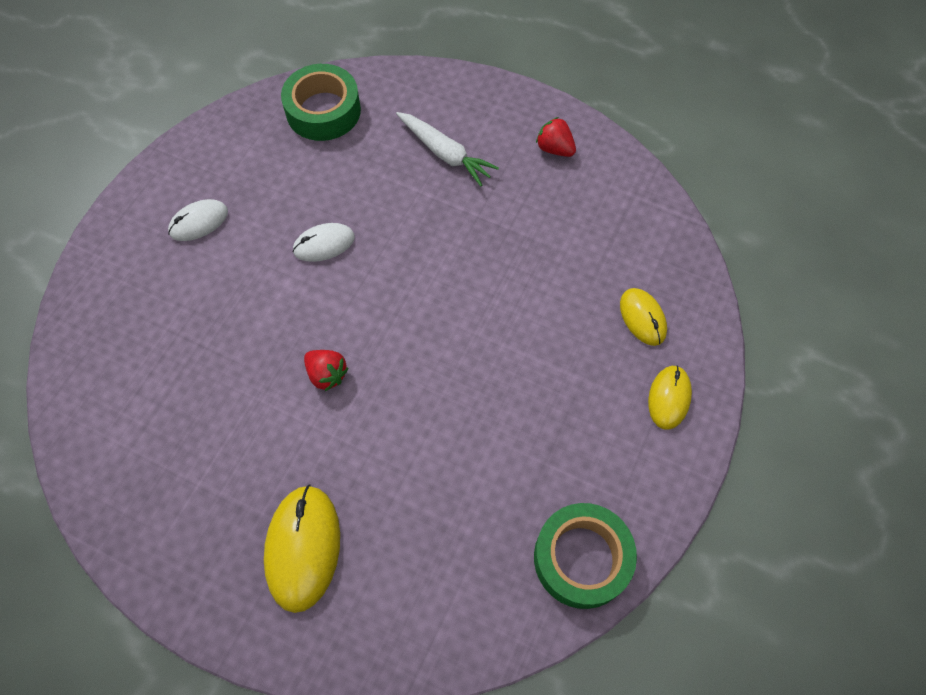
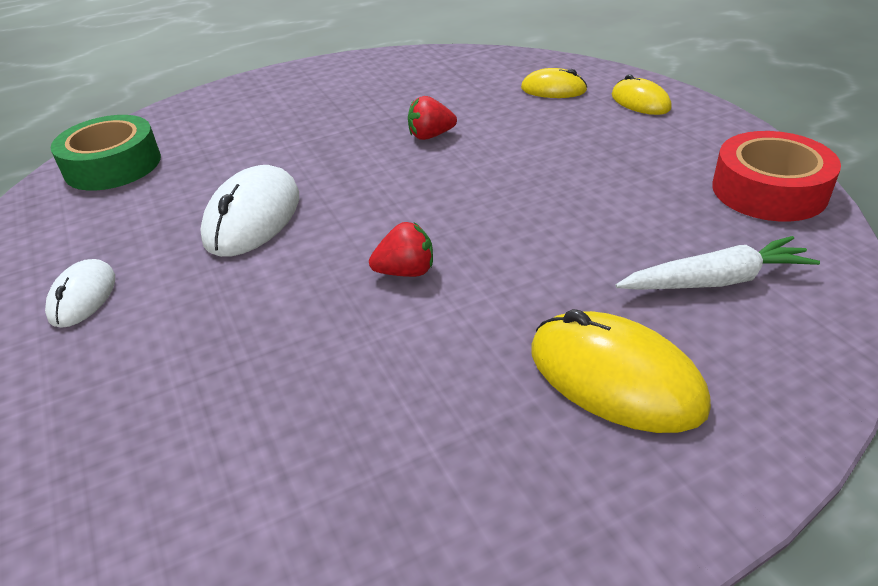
camera: 50 degrees left, 25 degrees down
white mouse [292,223,355,262] -> white mouse [200,165,299,257], size x1.66
white carrot [396,112,499,186] -> white carrot moved to [615,236,820,290]
green tape [534,503,637,609] -> red tape [712,131,841,221]
red strawberry [536,117,576,157] -> red strawberry moved to [408,96,457,140]

